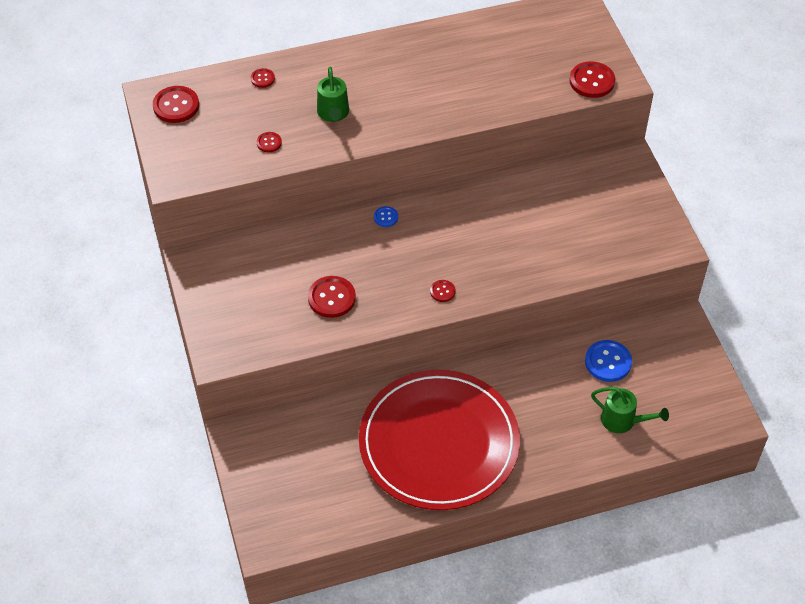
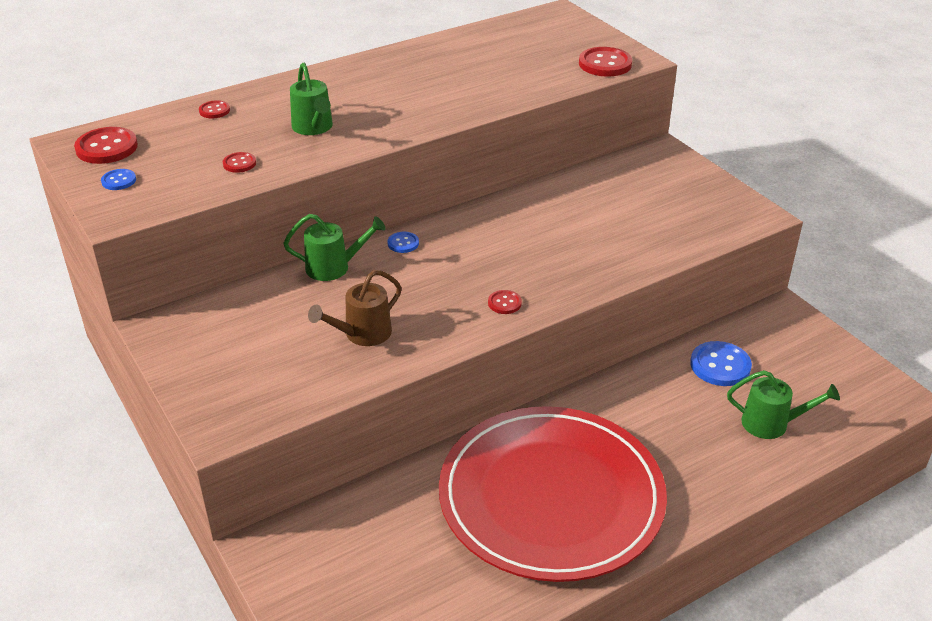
camera: 15 degrees left, 15 degrees down
red button [308,276,356,318] -> brown watering can [308,270,402,346]
none -> blue button [101,169,136,190]
none -> green watering can [283,214,386,281]

